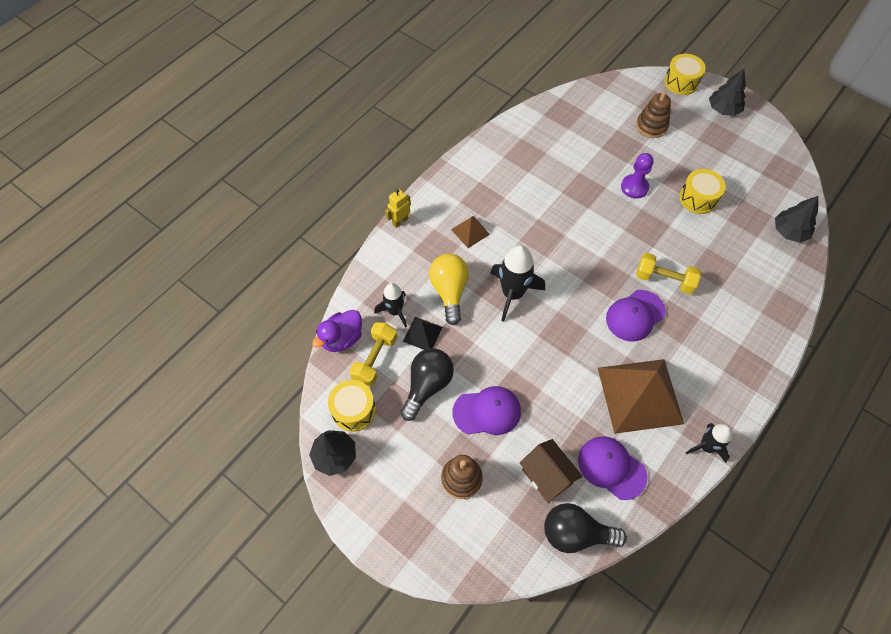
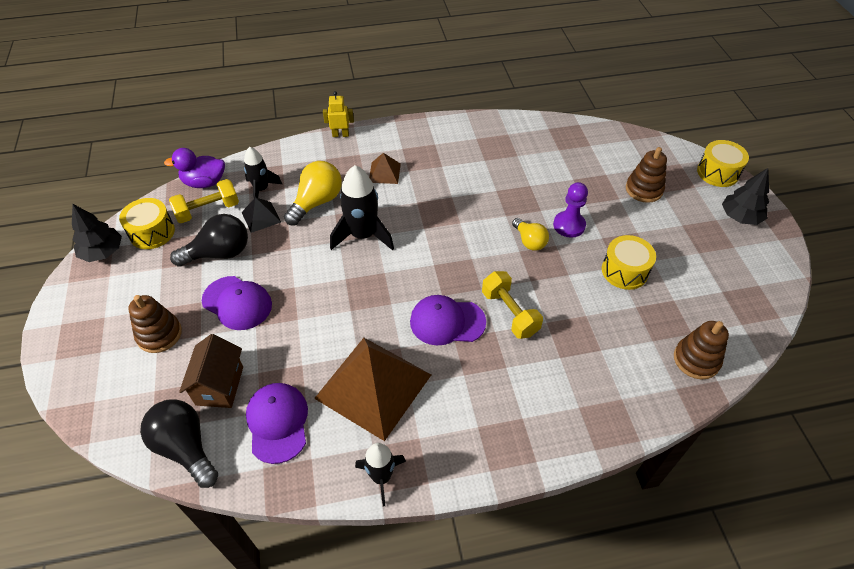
camera: 40 degrees right, 10 degrees down
black tree [775,196,818,243] -> brown stacking toy [674,321,729,379]
none -> yellow light bulb [512,218,549,251]

